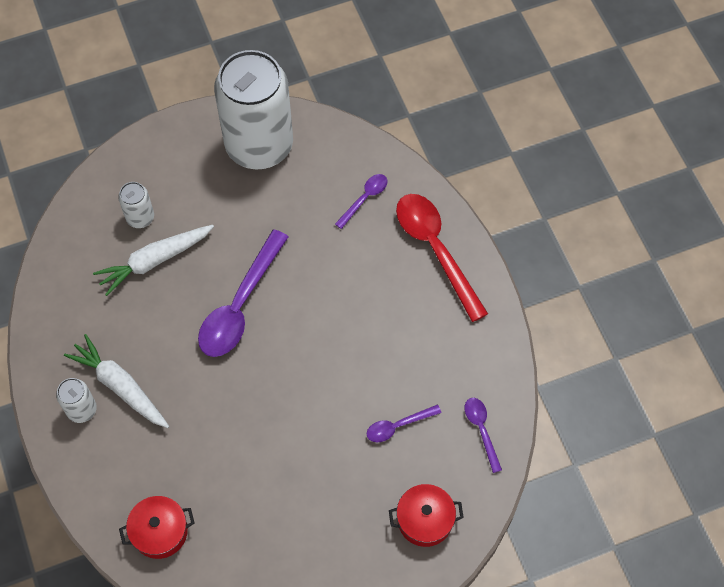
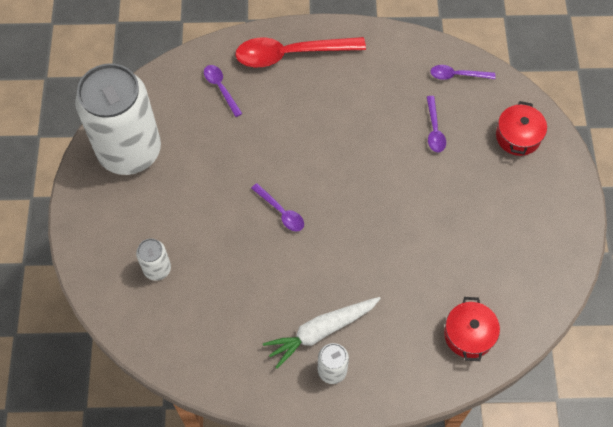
camera: 70 degrees left, 0 degrees up
white carrot [93,225,214,296] -> none
purple spoon [198,229,289,357] -> purple spoon [251,183,304,231], size x0.49

